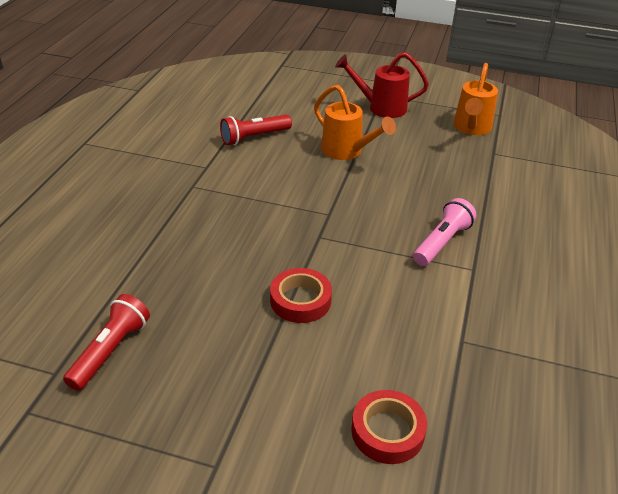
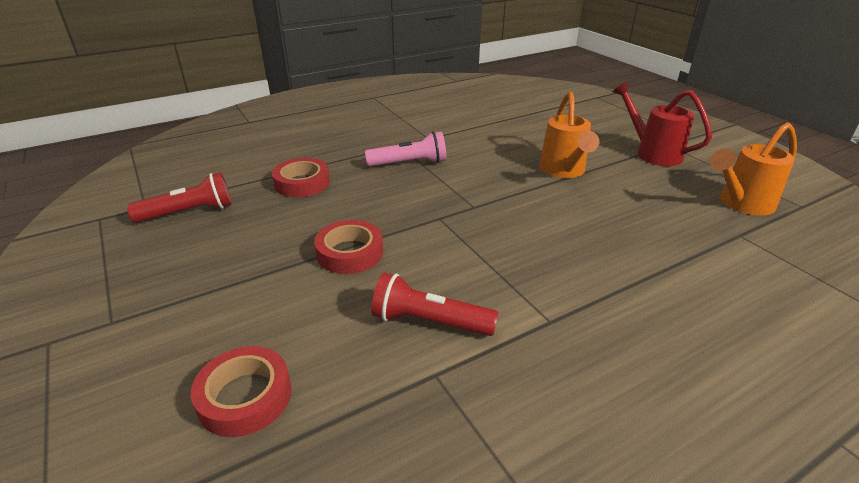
camera: 45 degrees right, 5 degrees down
red flashlight [220,115,292,145] -> red flashlight moved to [371,272,498,336]
pink flashlight [413,198,476,266] -> pink flashlight moved to [365,131,446,167]
none -> red tape [272,158,330,197]

